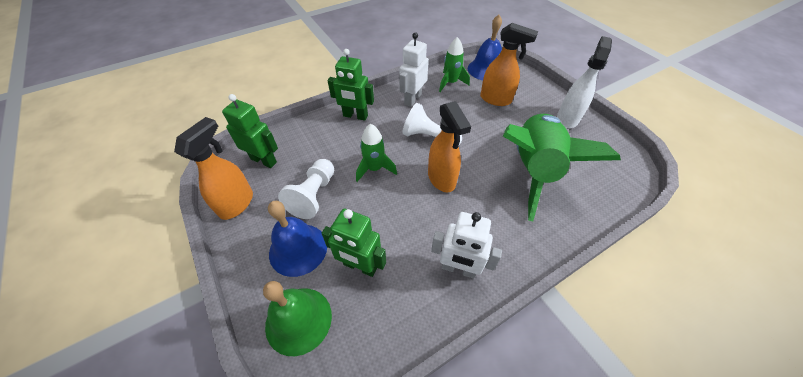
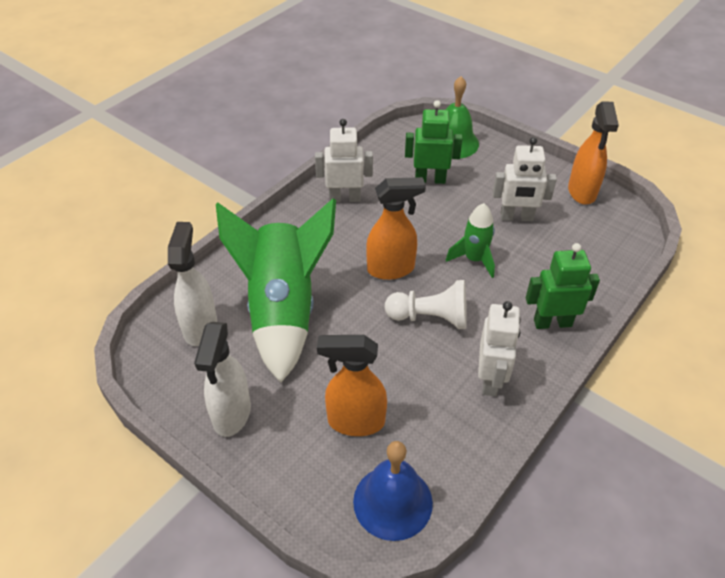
camera: 160 degrees right, 5 degrees down
green robot [222,94,278,168] -> none
blue bell [268,201,327,277] -> none
white pawn [278,159,334,219] -> white robot [493,137,557,221]
orange spray bottle [428,101,471,192] -> orange spray bottle turned 120 degrees clockwise [366,177,426,280]
green rocket [439,37,470,92] -> none
none -> white spray bottle [168,222,217,346]

